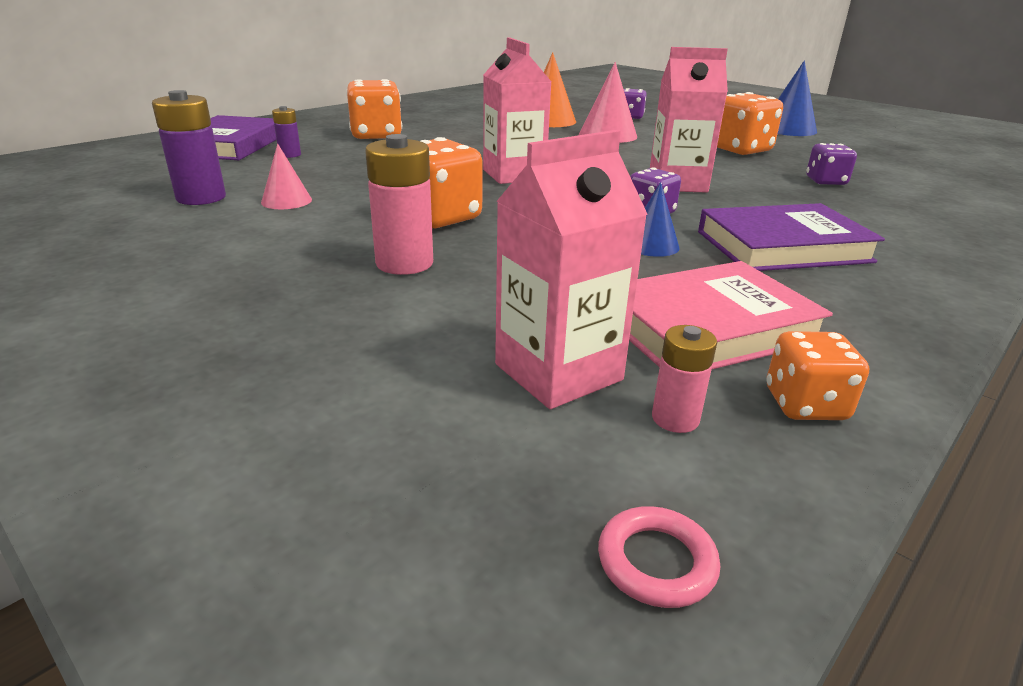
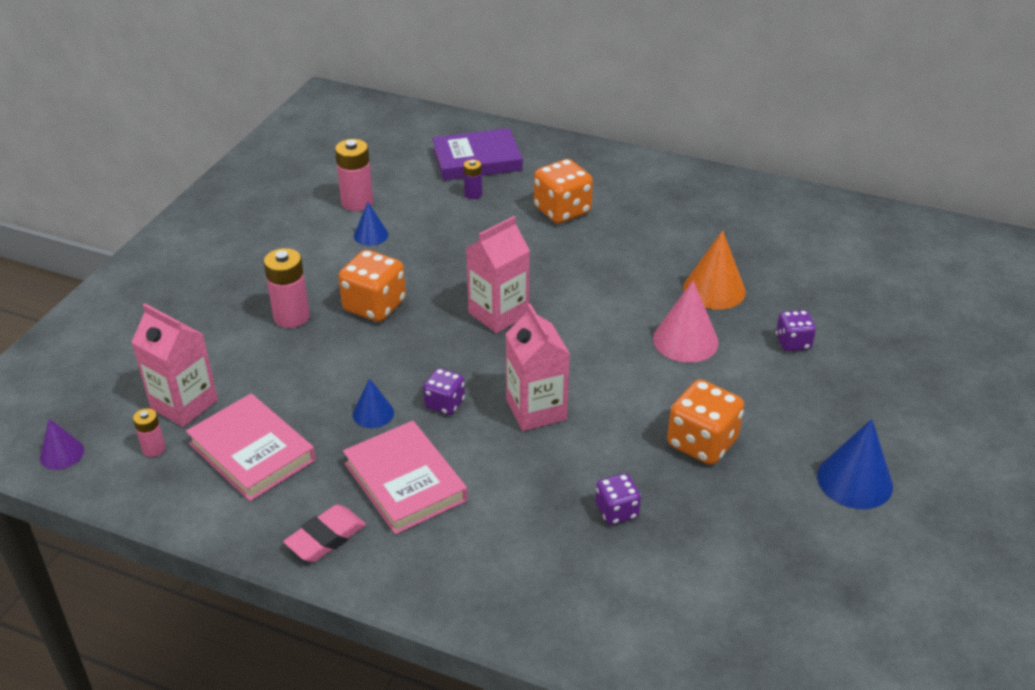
camera: 70 degrees right, 10 degrees up
purple battery [152,90,226,205] -> pink battery [335,139,373,211]
pink cone [261,143,312,209] -> blue cone [354,202,388,246]
pink ring [598,506,720,608] -> purple cone [40,419,84,470]
purple book [698,203,885,271] -> pink book [343,421,468,535]
orange dice [766,331,869,420] -> none
none -> pink eraser [283,505,366,562]

